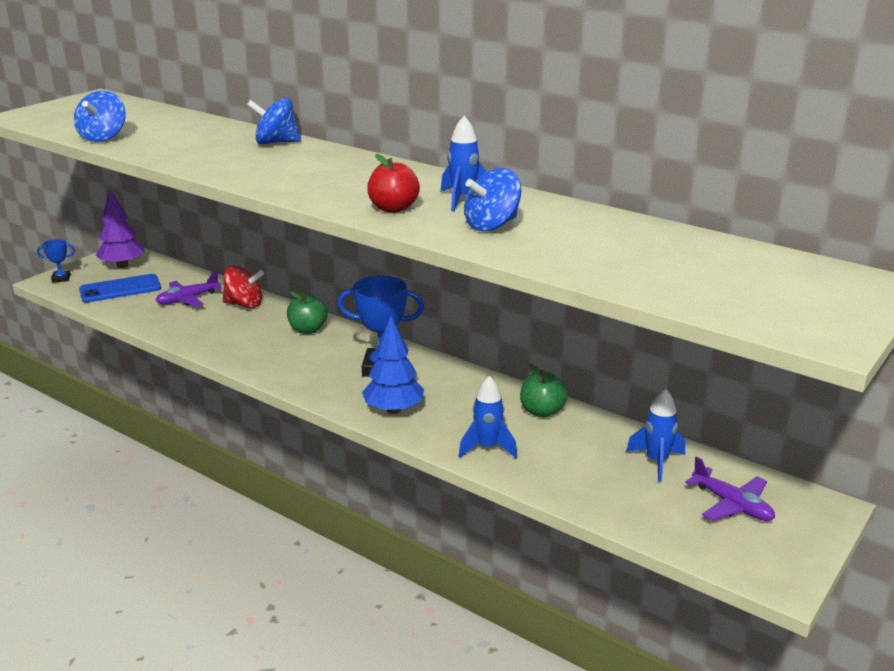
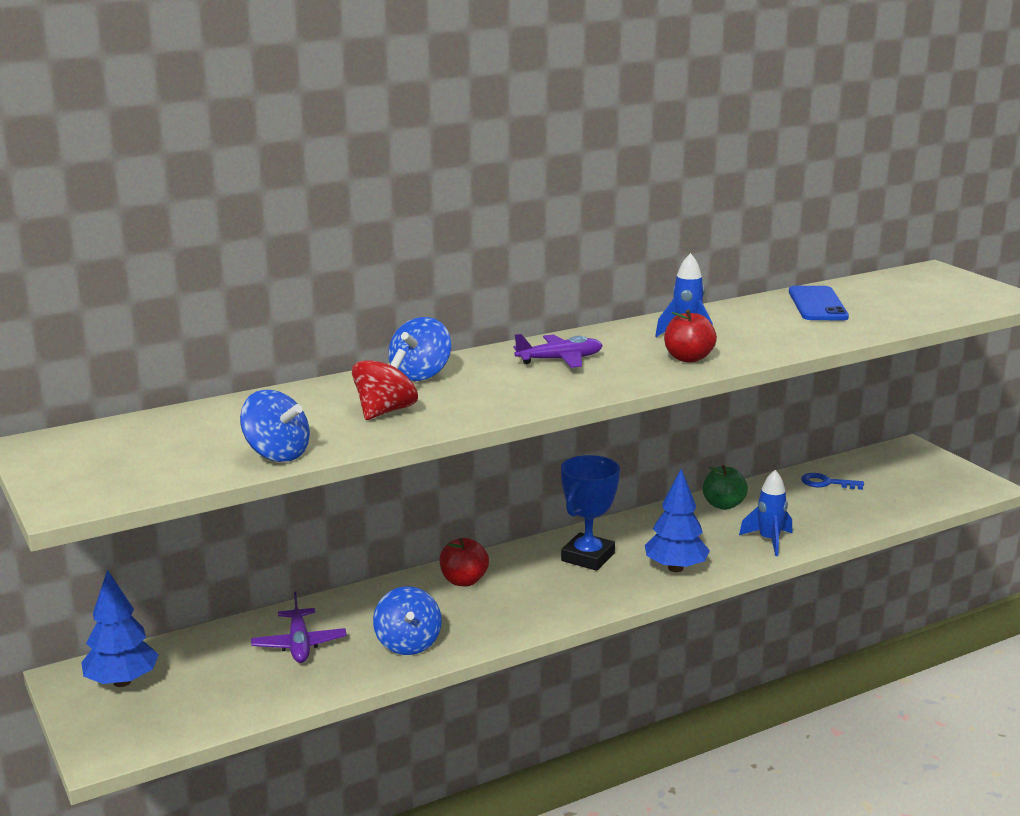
camera: 65 degrees left, 5 degrees down
blue trophy [37,239,75,282] -> none
blue phone [79,274,161,303] -> blue phone moved to [789,286,849,320]
purple tree [96,190,144,268] -> blue tree [81,570,159,687]
red spinning top [223,266,264,308] -> red spinning top moved to [352,349,418,420]
green apple [287,291,328,334] -> red apple [440,538,489,586]
blue spinning top [464,168,521,231] -> blue spinning top moved to [373,586,441,655]
blue rocket [626,389,685,482] -> blue key [801,473,864,490]
purple plane [685,456,775,521] -> purple plane moved to [513,334,603,368]

